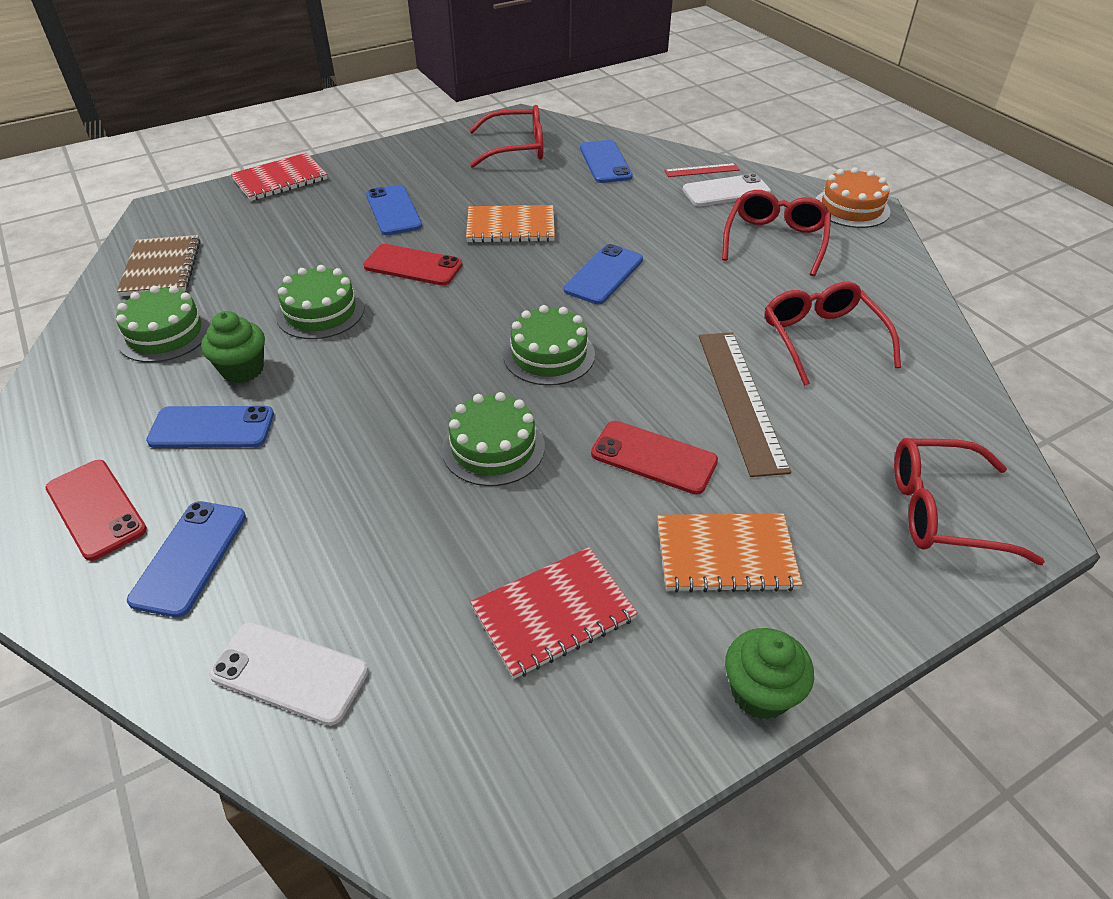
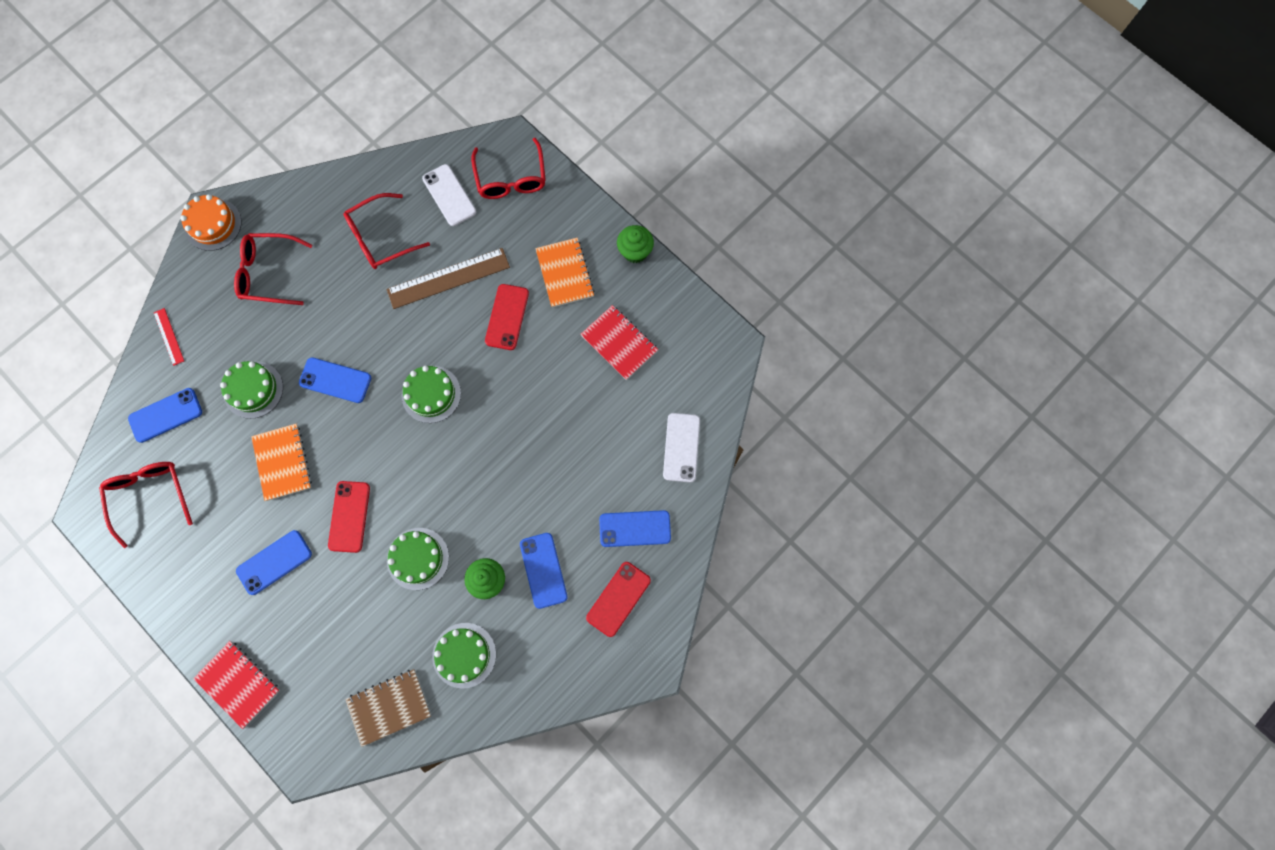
camera: 105 degrees left, 30 degrees up
green cake [442,392,545,486] -> green cake moved to [220,361,283,419]
white phone [682,173,771,206] -> white phone moved to [422,164,476,226]

